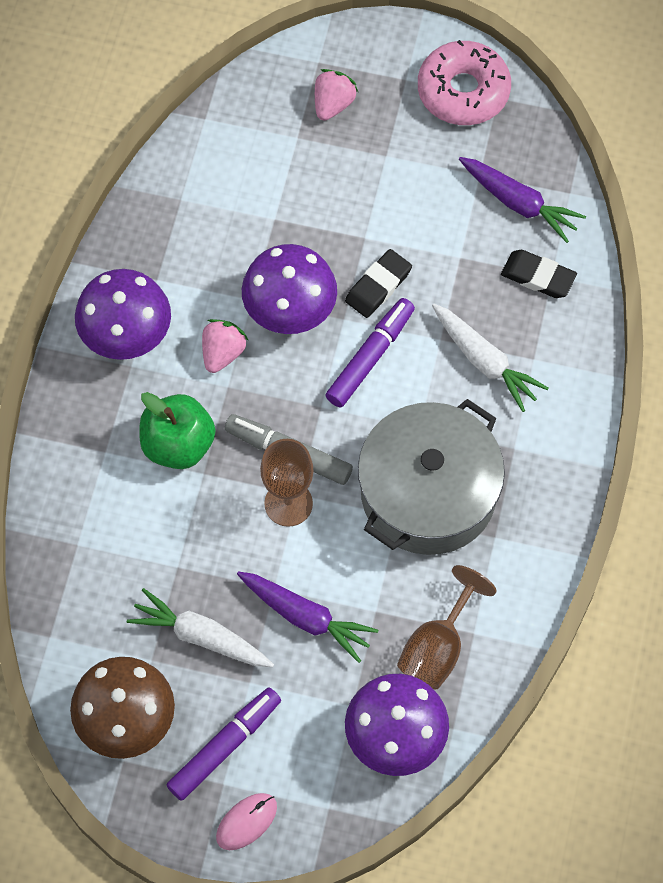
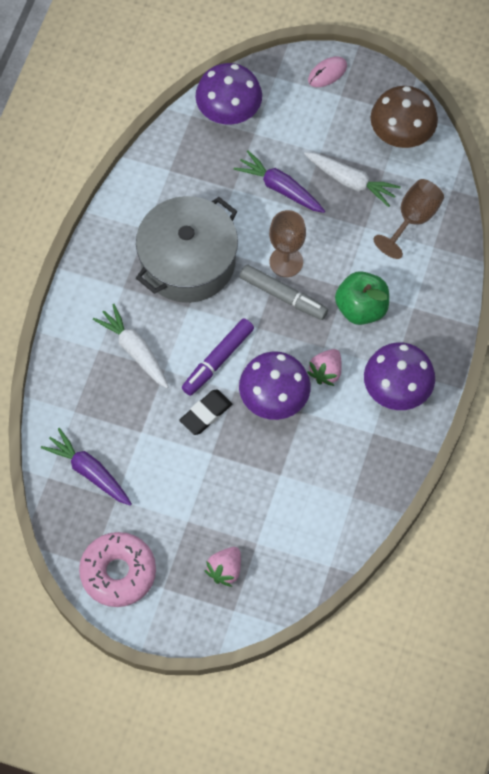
camera: 175 degrees left, 0 degrees up
purple marker [167,687,281,801] -> none
brown goblet [397,565,497,689] -> brown goblet moved to [373,179,444,259]
black eraser [501,250,577,298] -> none

